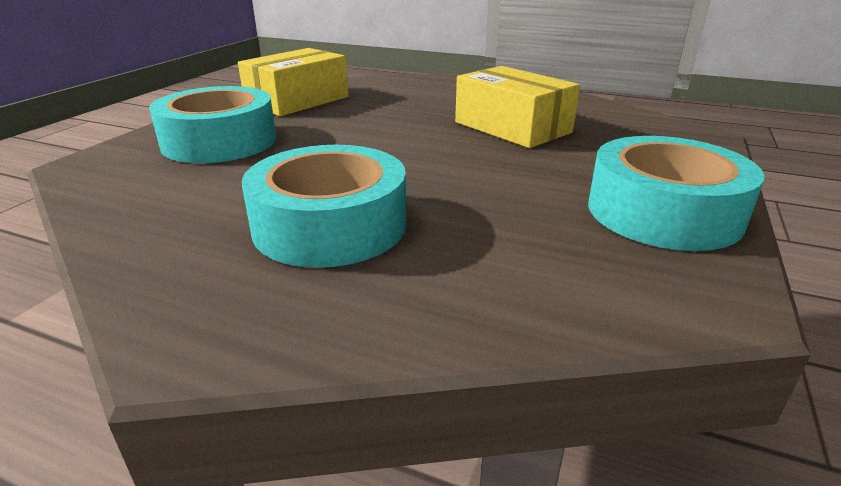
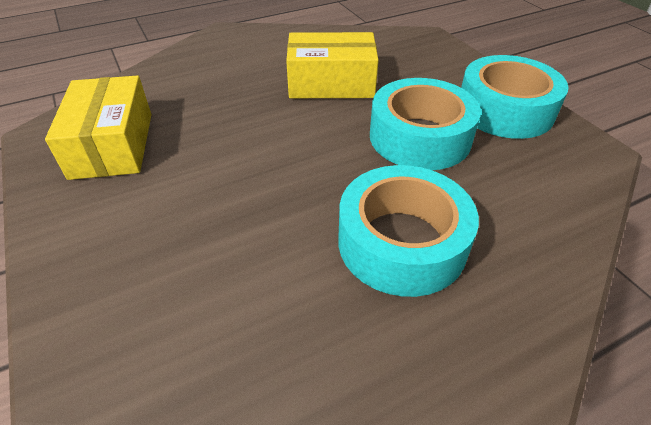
camera: 50 degrees left, 15 degrees up
turquoise tape [149,86,277,163] -> turquoise tape moved to [370,78,481,170]

